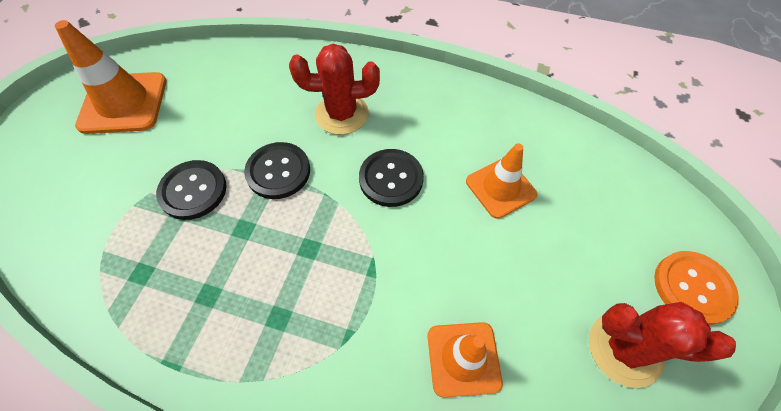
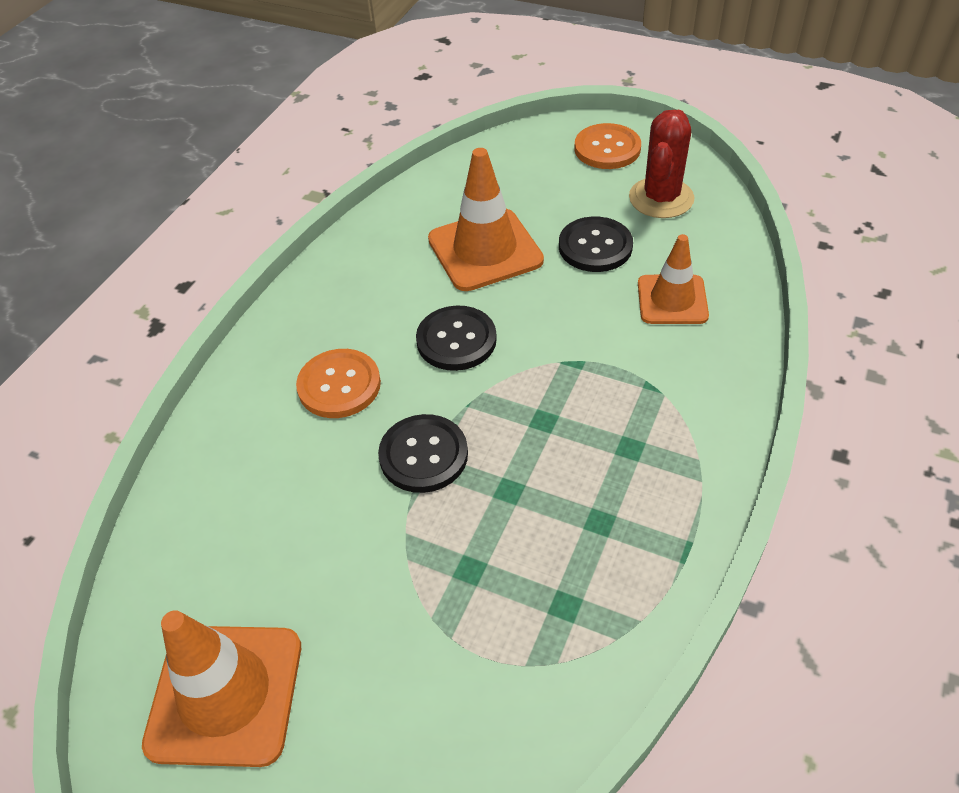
camera: 80 degrees left, 10 degrees down
black button [156,160,227,220] -> black button moved to [559,216,633,272]
red cactus [289,44,380,135] -> orange button [296,349,381,418]
orange traffic cone [466,144,538,219] -> orange traffic cone [428,148,544,291], size x1.53

